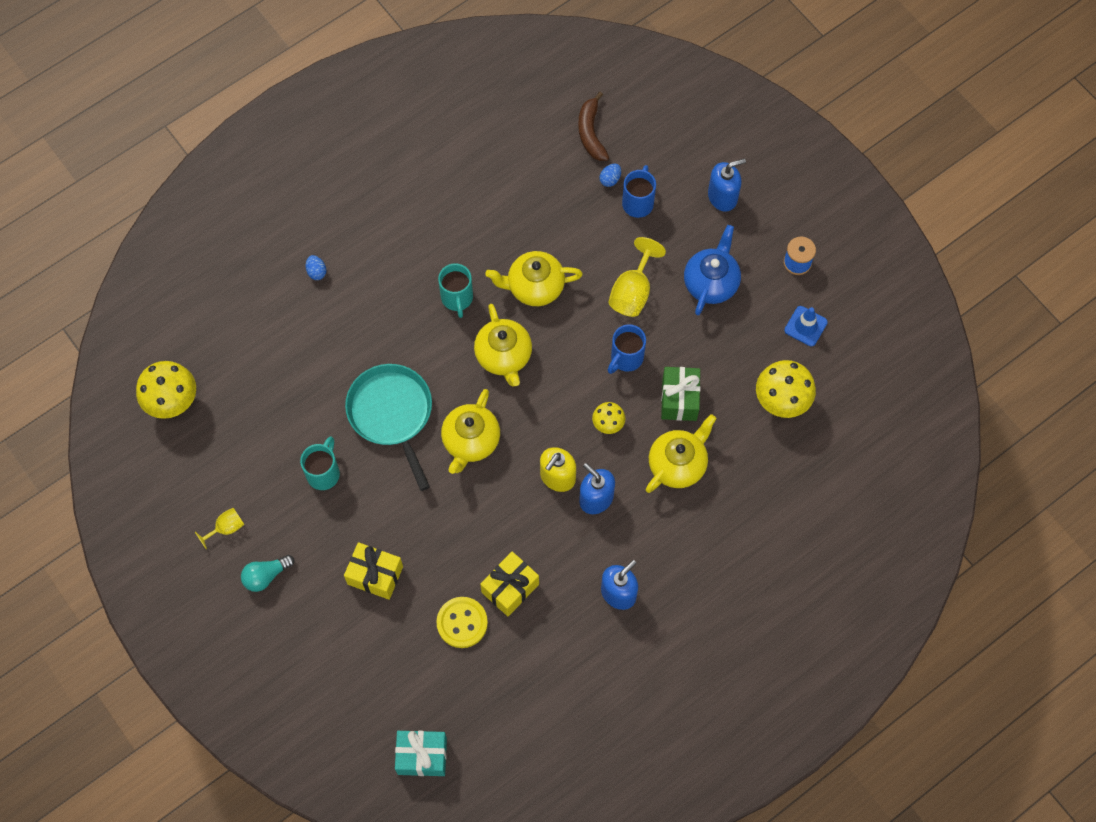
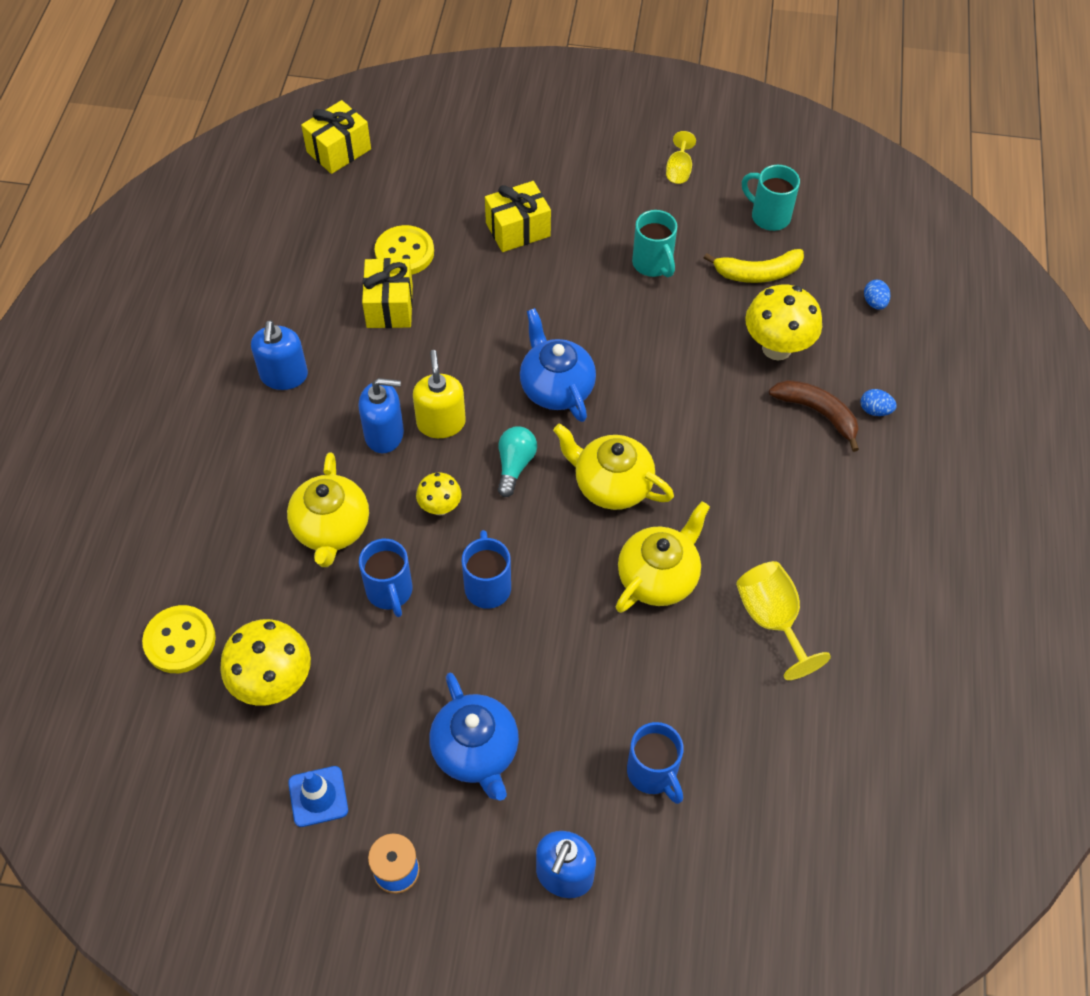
camera: 135 degrees right, 10 degrees down
yellow mushroom [136,361,196,419] -> yellow mushroom moved to [745,285,822,360]
turquoise light bulb [241,555,294,592] -> turquoise light bulb moved to [498,427,537,497]
turquoise pan [345,364,432,491] -> none
turquoise gift [395,731,447,776] -> yellow gift [301,100,371,174]
turquoise mug [438,263,473,318] -> turquoise mug moved to [742,165,800,231]
yellow teapot [441,389,500,474] -> blue teapot [520,308,596,422]
brown banana [578,92,609,161] -> brown banana moved to [769,380,859,452]
blue egg [599,164,621,187] -> blue egg moved to [864,280,890,310]
yellow goblet [608,237,666,317] -> yellow goblet moved to [736,561,831,680]
green gift [661,367,700,421] -> blue mug [359,539,413,617]
none -> yellow button [142,605,216,673]
none -> yellow banana [704,249,804,283]

